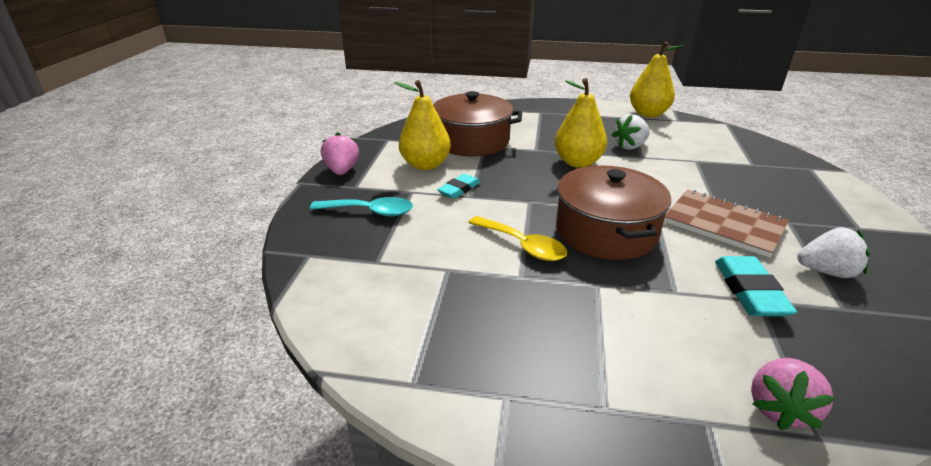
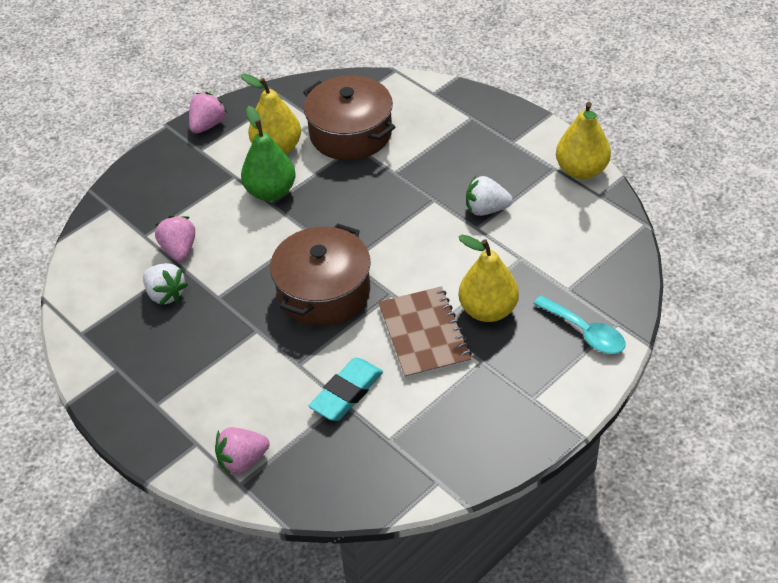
camera: 40 degrees right, 15 degrees up
turquoise spoon [310,197,413,216] -> turquoise spoon moved to [533,295,625,354]
turquoise eraser [437,174,480,199] -> green pear [241,106,296,201]
yellow spoon [468,216,567,261] -> none
yellow pear [555,78,607,168] -> yellow pear moved to [458,235,519,322]
white strawberry [797,227,870,278] -> white strawberry moved to [143,263,188,305]
none -> pink strawberry [155,215,195,262]

